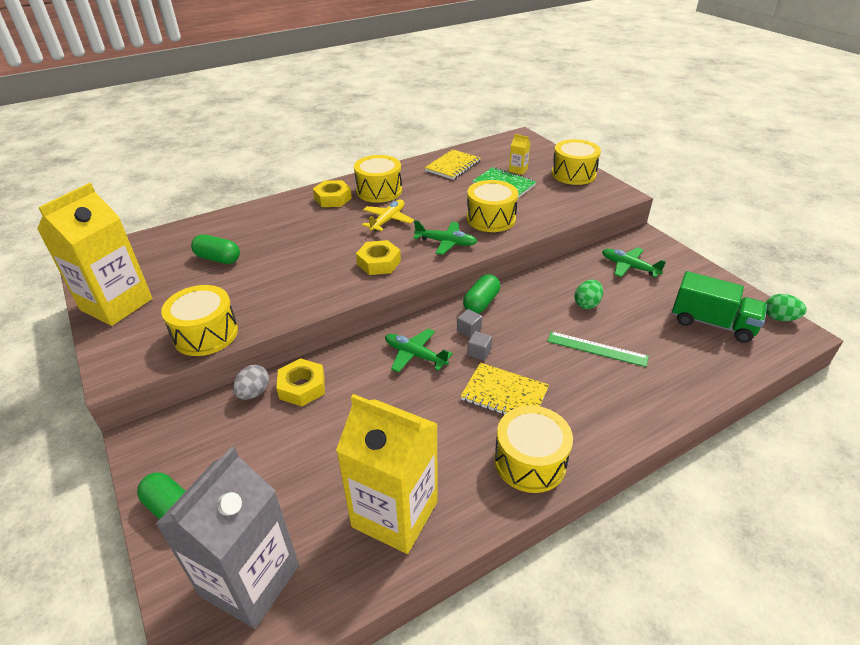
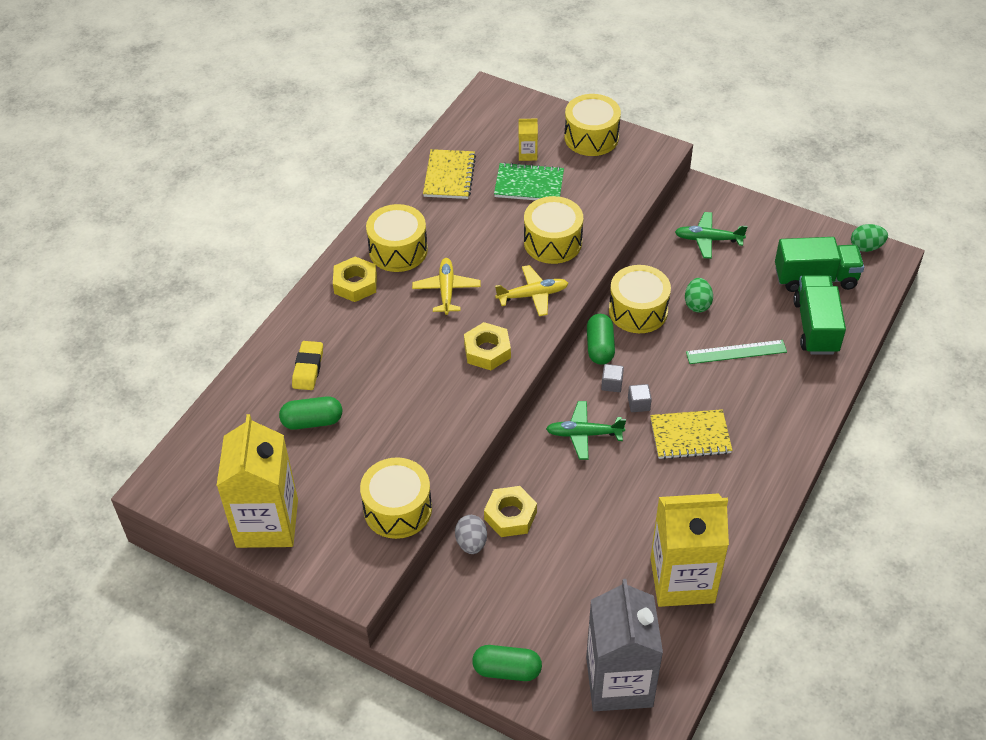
camera: 30 degrees left, 10 degrees up
green plane [413,220,477,255] -> yellow plane [495,265,568,316]
yellow drum [494,406,573,493] -> yellow drum moved to [609,265,671,333]
none -> yellow eraser [292,341,323,390]
none -> green truck [793,275,846,355]

